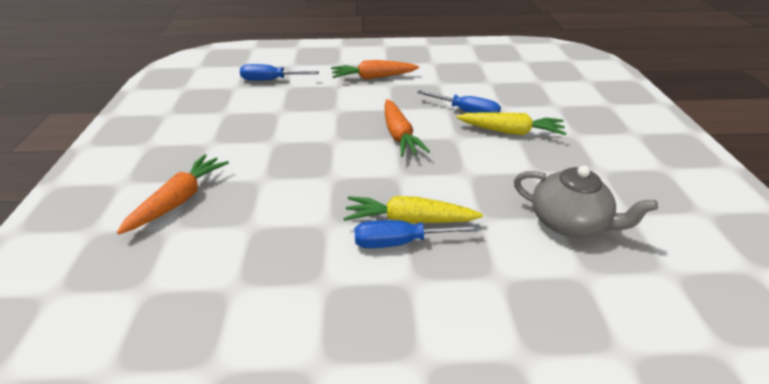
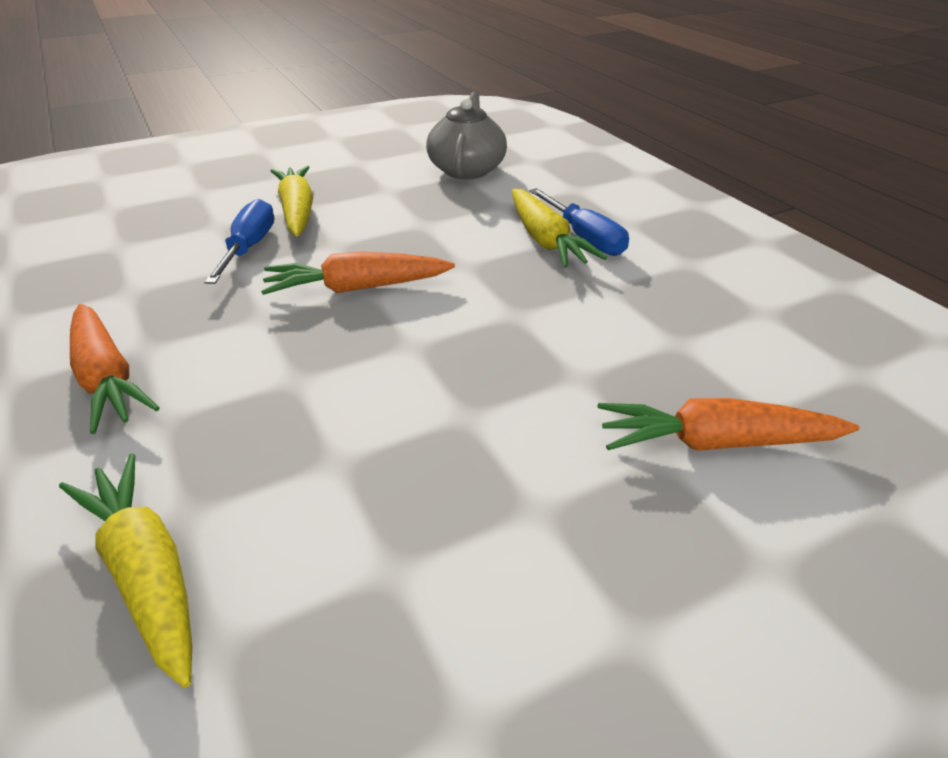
camera: 115 degrees left, 0 degrees up
blue screwdriver [240,64,319,81] -> yellow carrot [59,453,192,688]
orange carrot [385,99,430,157] -> orange carrot turned 150 degrees counterclockwise [261,252,455,295]

